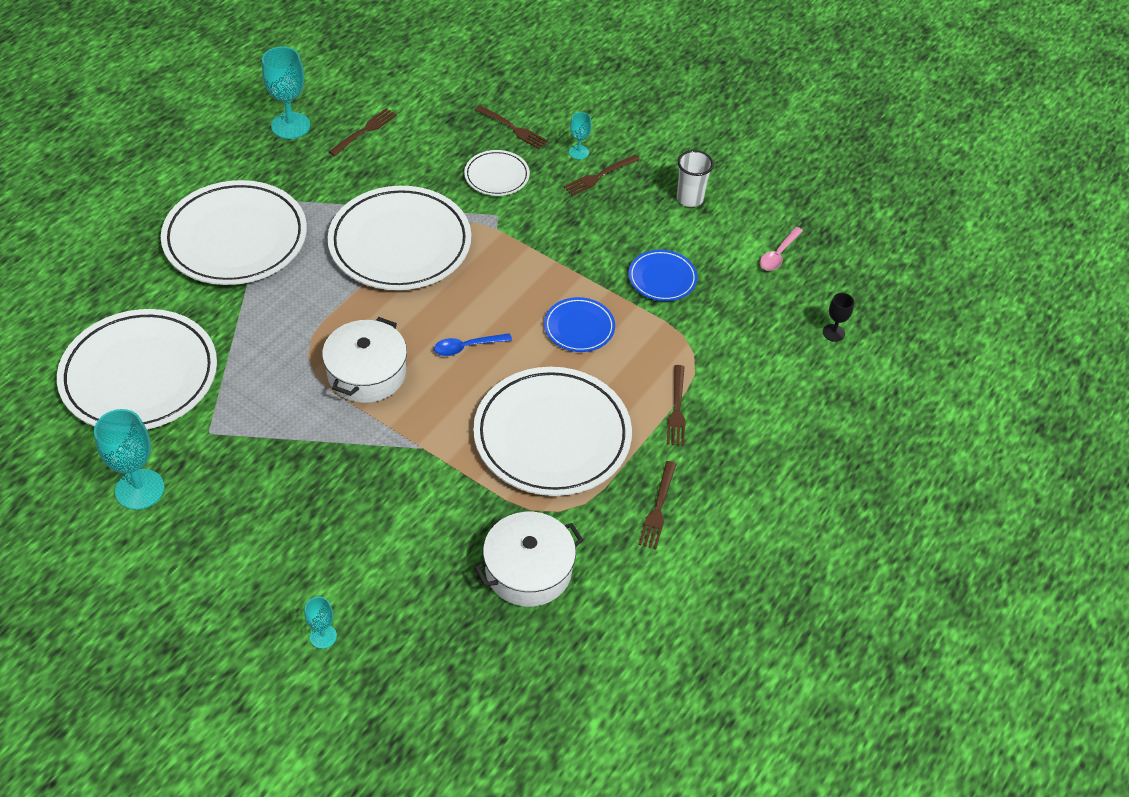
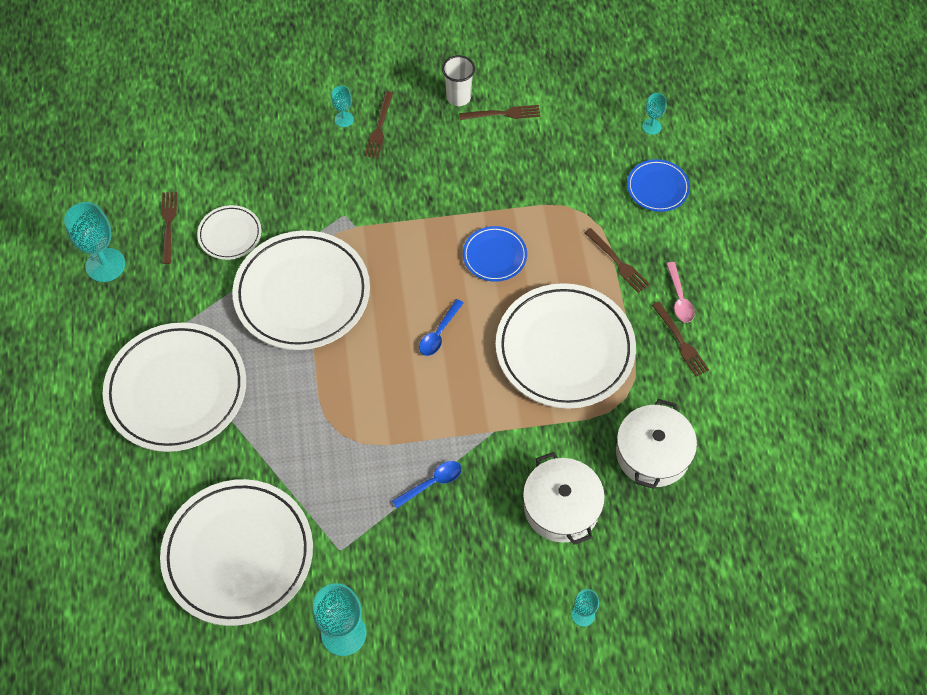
camera: 40 degrees left, 10 degrees up
white pot [322,317,407,403] -> white pot moved to [523,452,605,545]
white plate [464,150,530,196] -> white plate moved to [197,205,261,260]
brown fork [475,105,548,149] -> brown fork moved to [459,105,540,120]
blue plate [629,250,697,301] -> blue plate moved to [627,159,690,212]
pink spoon [760,227,803,271] -> pink spoon moved to [666,262,695,323]
black goblet [823,293,854,342] -> turquoise goblet [642,93,667,135]
none -> blue spoon [392,461,462,508]

